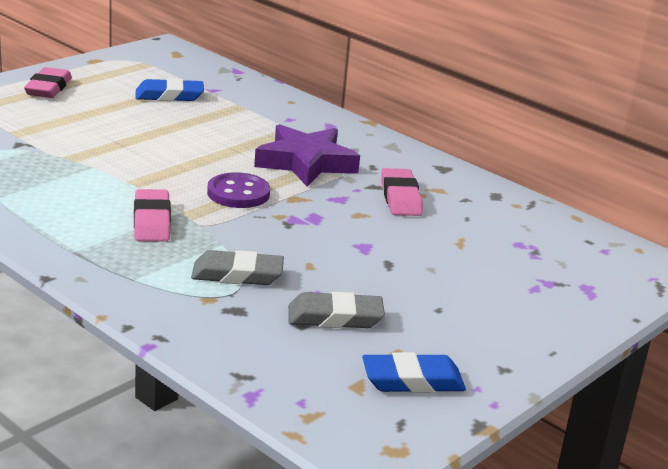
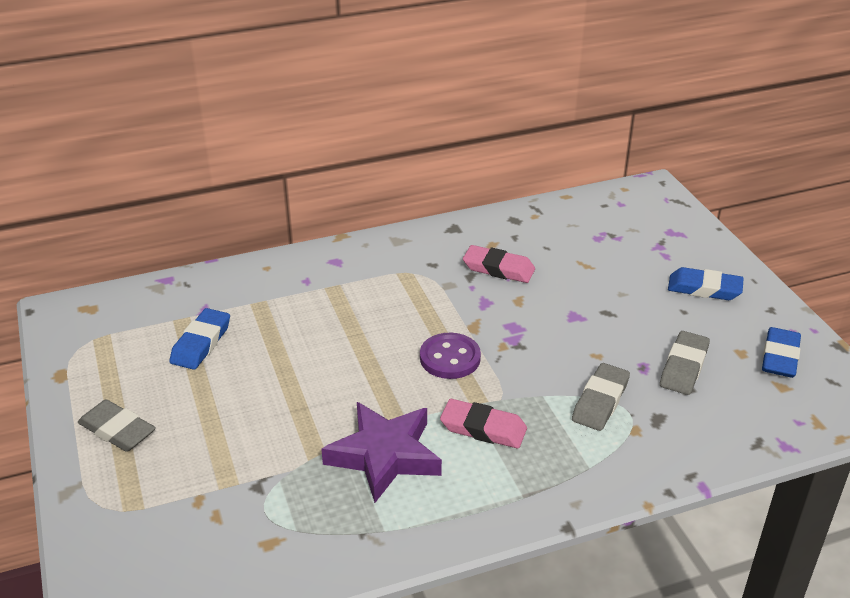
camera: 60 degrees left, 10 degrees up
pink eraser [24,67,72,98] -> grey eraser [78,399,156,452]
purple star [254,124,360,187] -> purple star moved to [322,402,442,503]
none -> blue eraser [668,267,744,300]

